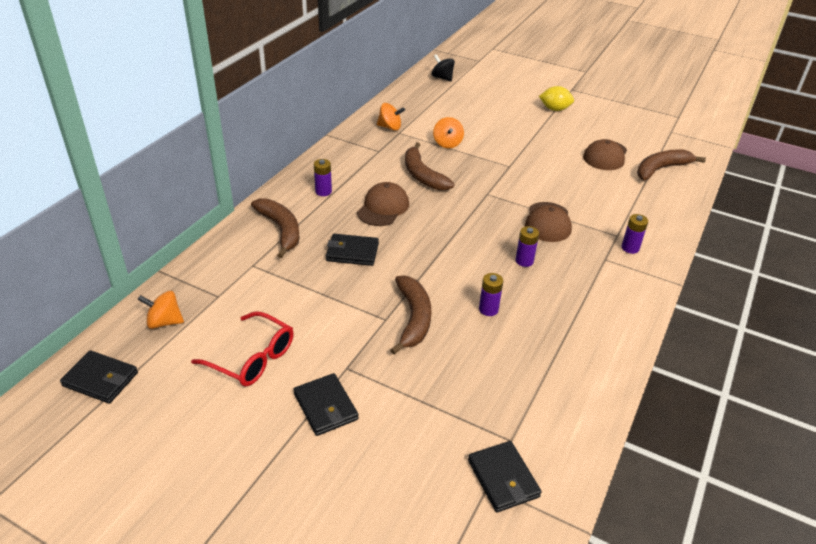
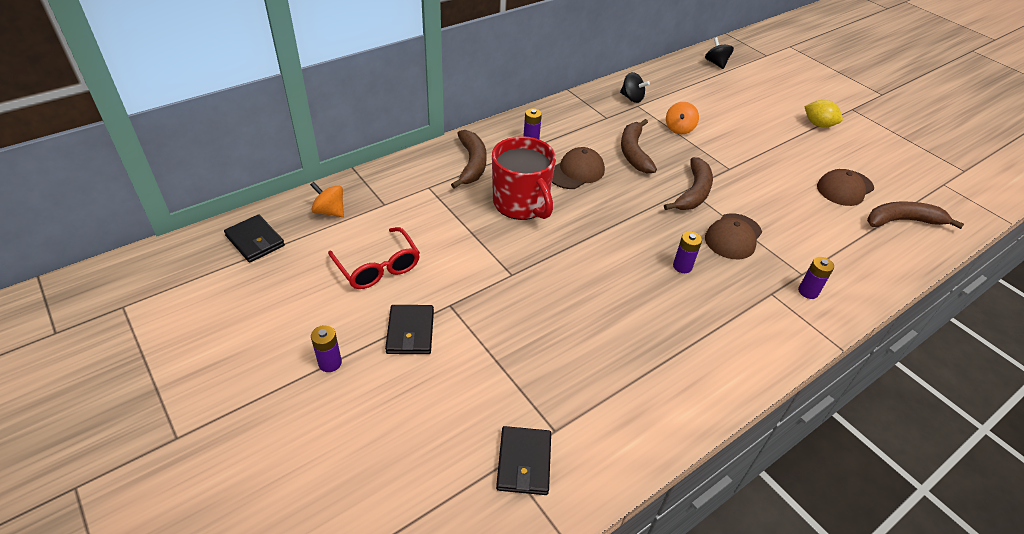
camera: 25 degrees right, 5 degrees up
black wallet [326,234,379,266] -> red mug [492,136,556,220]
orange spinning top [377,103,405,131] -> black spinning top [620,72,650,103]
brown banana [390,276,431,355] -> brown banana moved to [664,157,713,210]
purple battery [479,273,503,316] -> purple battery moved to [311,325,342,372]

